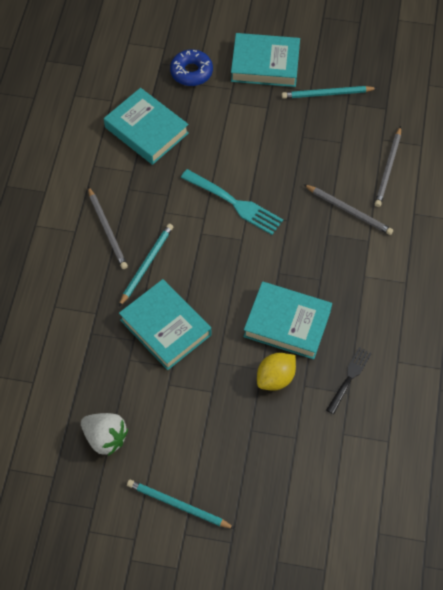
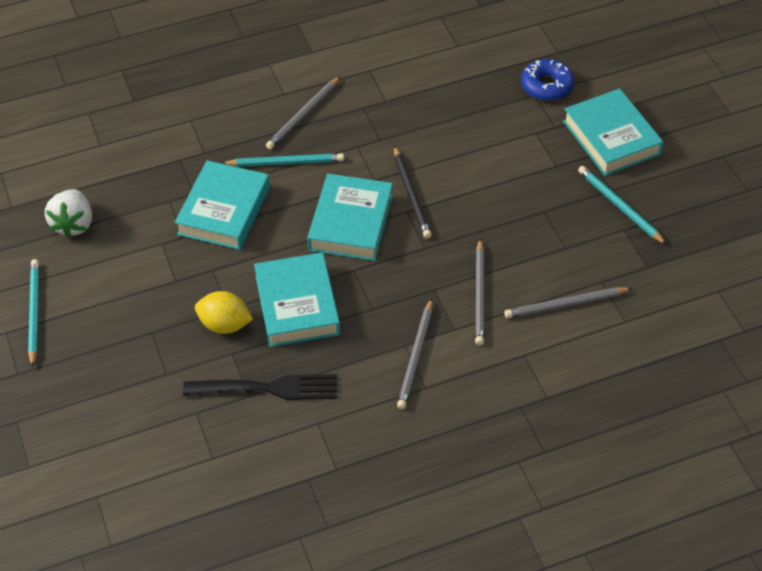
camera: 60 degrees right, 10 degrees down
turquoise book [104,88,189,165] -> turquoise book moved to [307,174,393,261]
turquoise fork [181,169,283,235] -> black pencil [394,146,432,239]
black fork [326,347,372,414] -> black fork [183,374,337,400], size x1.58
none -> grey pencil [397,298,432,409]

